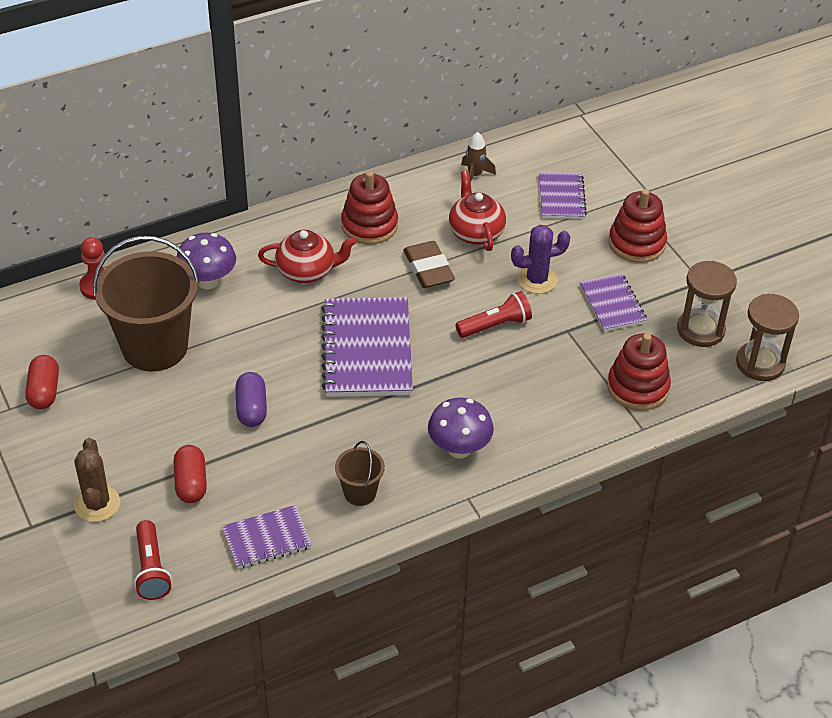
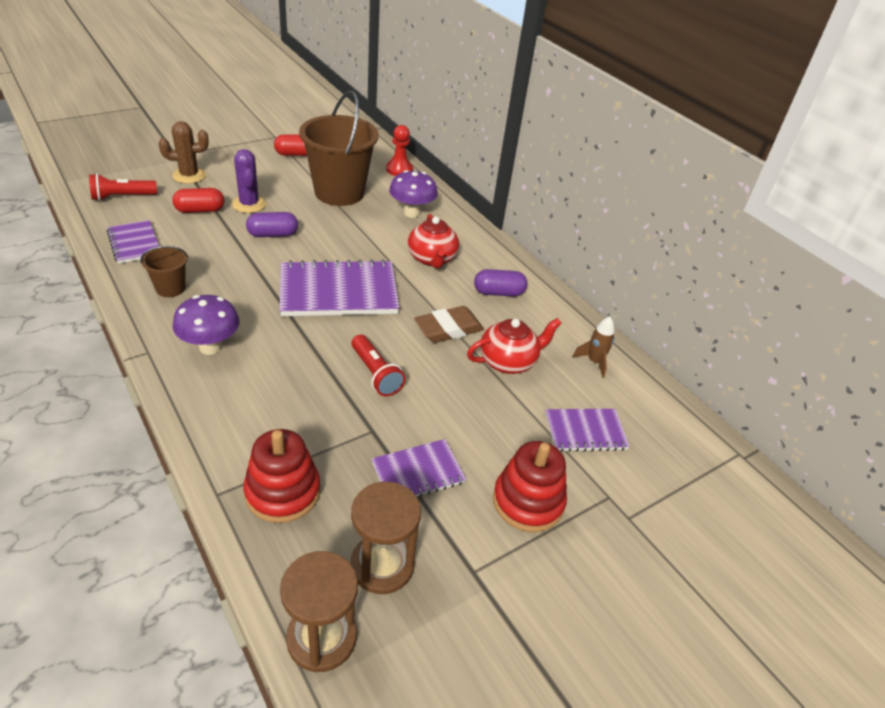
camera: 80 degrees right, 5 degrees down
red stacking toy [341,171,398,244] -> purple capsule [474,269,527,296]
purple cactus [511,225,570,294] -> purple cactus moved to [232,149,266,213]

